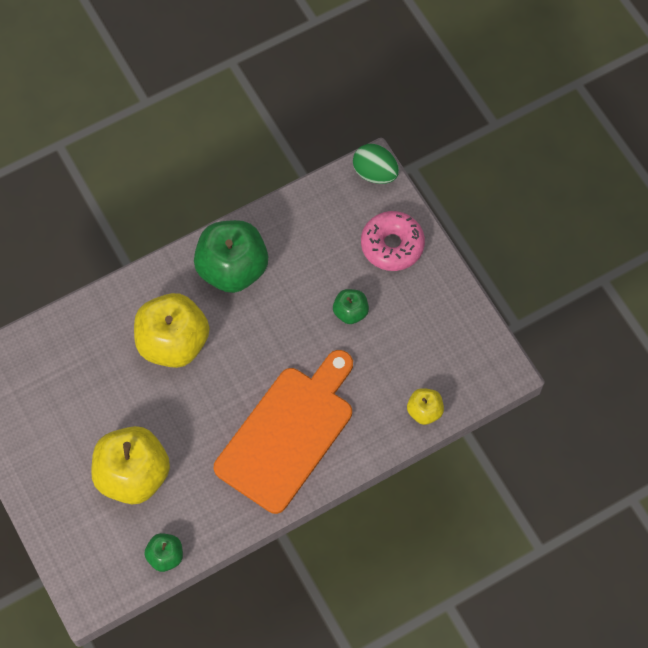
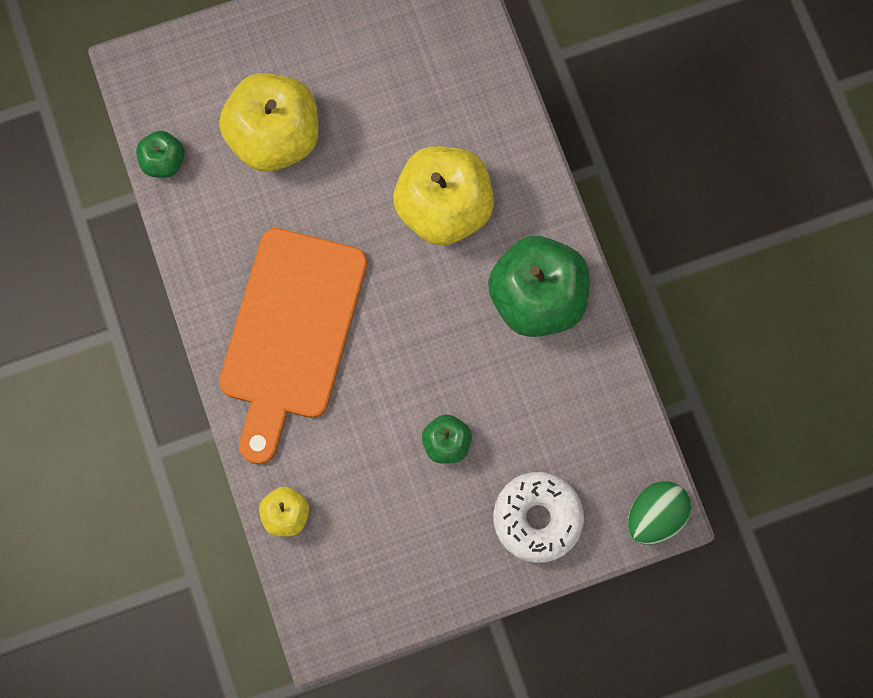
camera: 100 degrees right, 10 degrees up
orange cutting board [214,350,353,514] -> orange cutting board turned 60 degrees clockwise [219,228,367,464]
pink donut [361,211,425,271] -> white donut [493,472,584,563]

